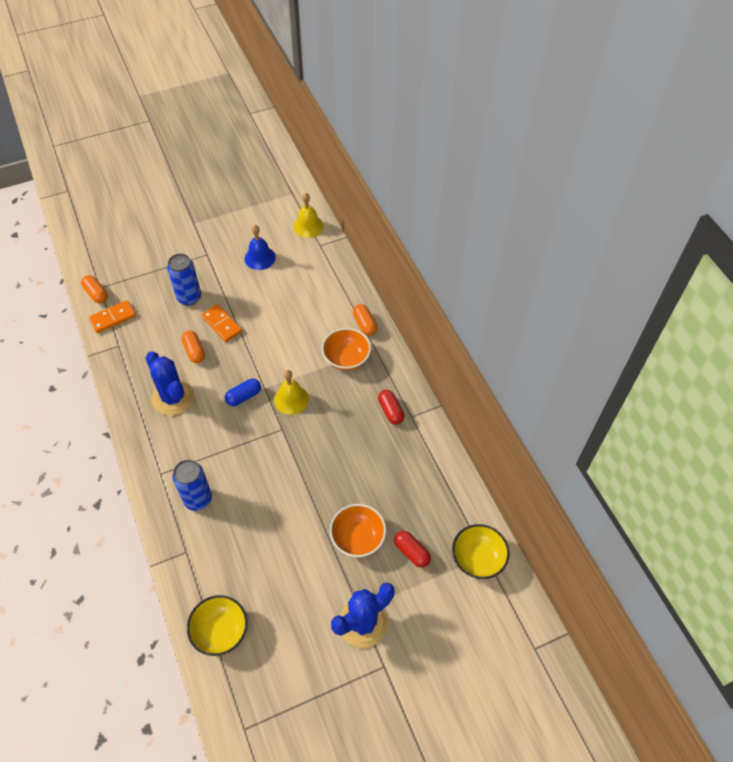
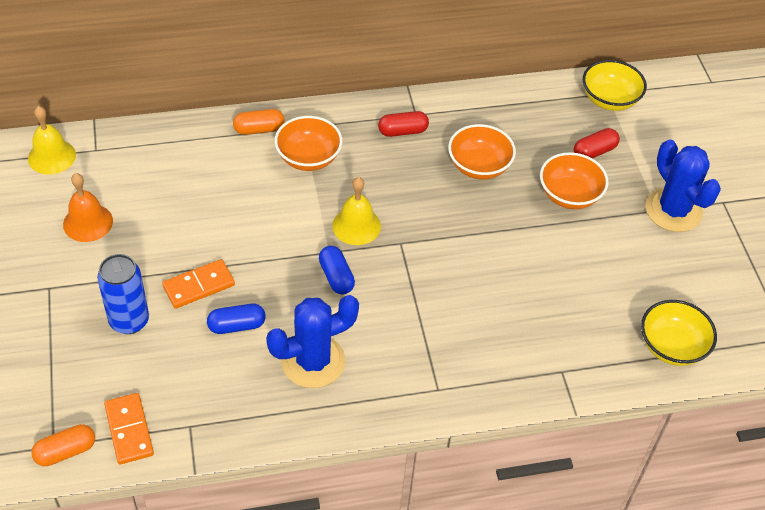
camera: 80 degrees left, 5 degrees down
blue can [173,460,212,511] -> none
orange capsule [182,331,205,363] -> blue capsule [207,304,266,334]
blue bell [245,225,276,270] -> orange bell [63,173,113,242]
none -> orange bowl [448,124,516,180]

